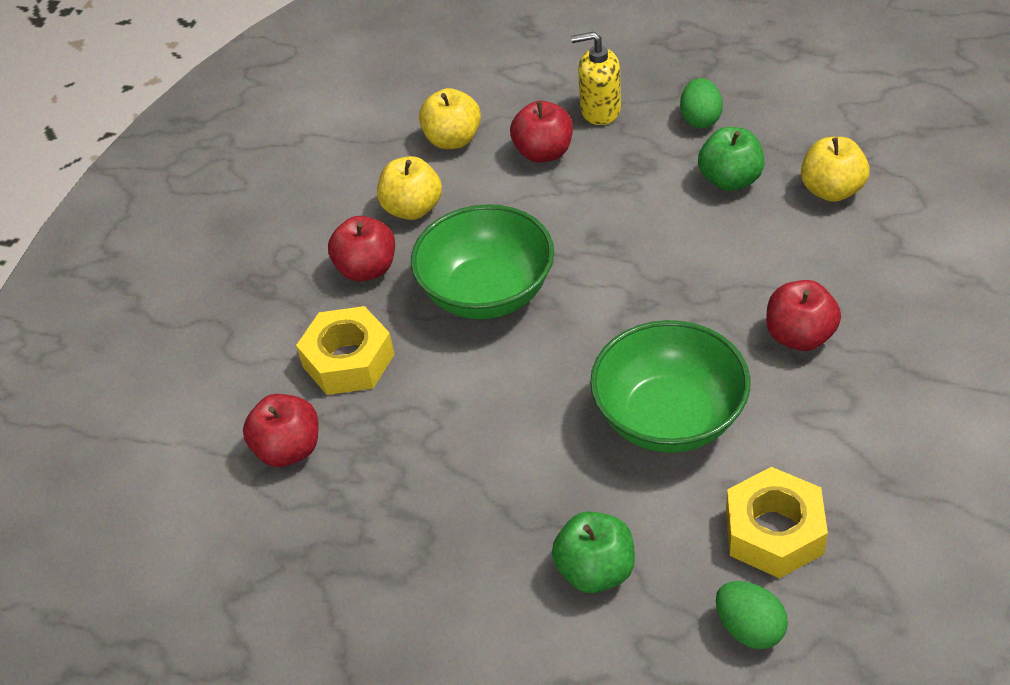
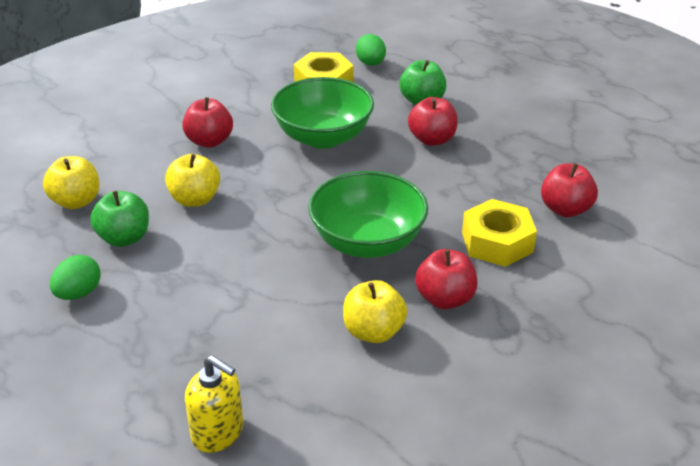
camera: 155 degrees left, 10 degrees down
yellow apple [419,88,481,149] -> yellow apple moved to [165,154,220,207]
red apple [510,101,573,163] -> red apple moved to [408,97,458,146]
yellow soap dispenser [571,32,621,125] -> yellow soap dispenser moved to [185,355,243,453]

